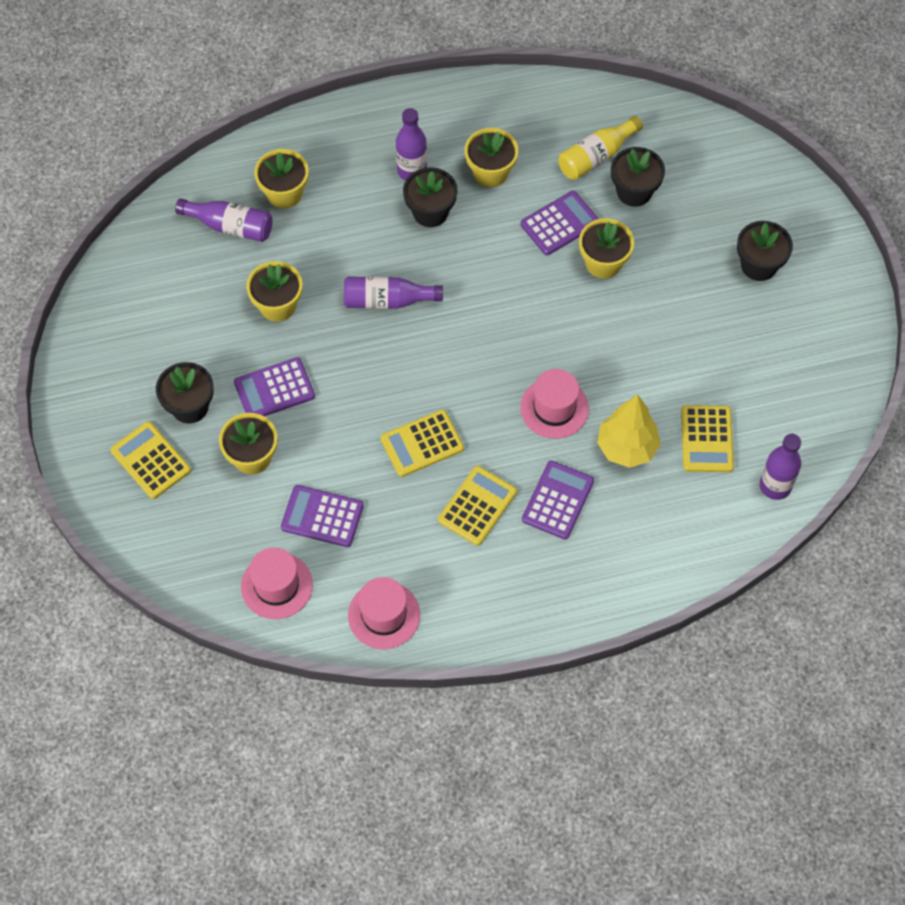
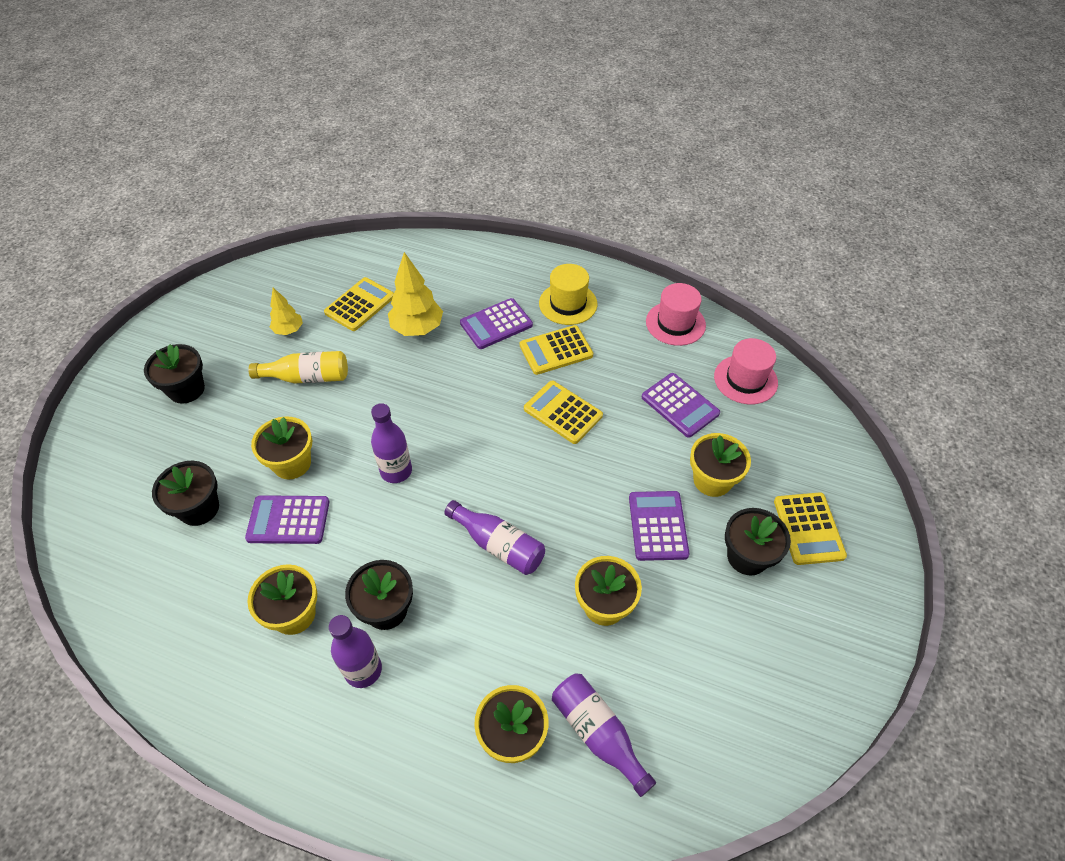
camera: 145 degrees left, 10 degrees down
purple calculator [234,357,315,416] -> purple calculator turned 105 degrees counterclockwise [629,491,690,561]
yellow calculator [381,410,464,477] -> yellow calculator turned 150 degrees counterclockwise [524,381,603,444]
pink hat [520,369,589,439] -> none
yellow bottle [558,116,643,180] -> yellow bottle moved to [248,351,348,383]
purple bottle [760,434,801,500] -> purple bottle moved to [371,403,412,483]
none -> yellow tree [270,287,303,335]
none -> yellow hat [539,264,597,325]

